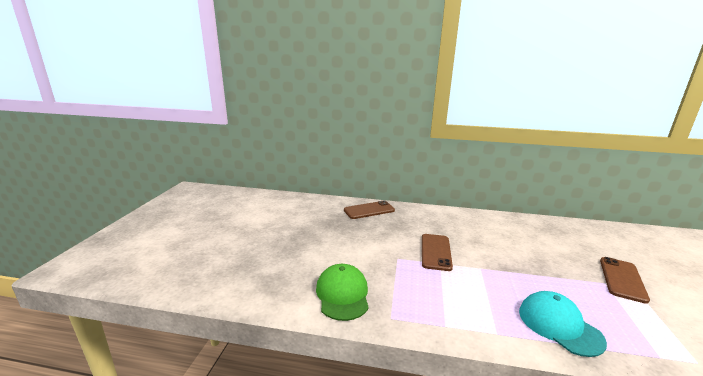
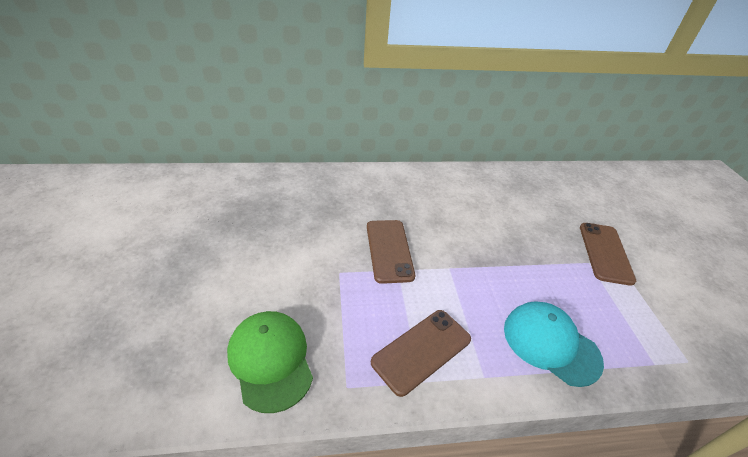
camera: 20 degrees left, 20 degrees up
brown phone [344,200,395,219] -> brown phone moved to [371,310,471,397]

